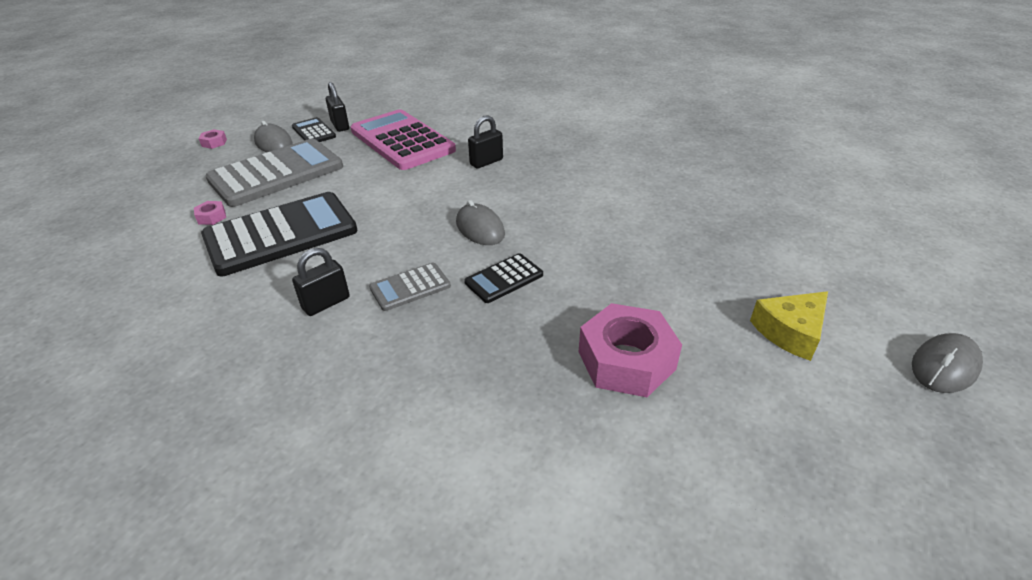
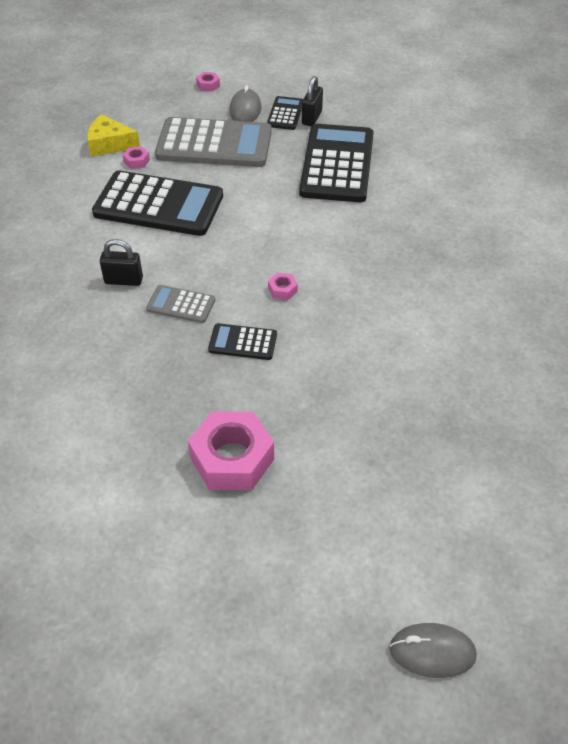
camera: 45 degrees right, 10 degrees up
pink calculator [351,109,456,170] -> black calculator [299,124,374,202]
grey mouse [456,200,505,245] -> pink nut [268,273,298,300]
black padlock [468,115,503,169] -> none
yellow cheese [750,291,828,361] -> yellow cheese moved to [87,114,140,157]

